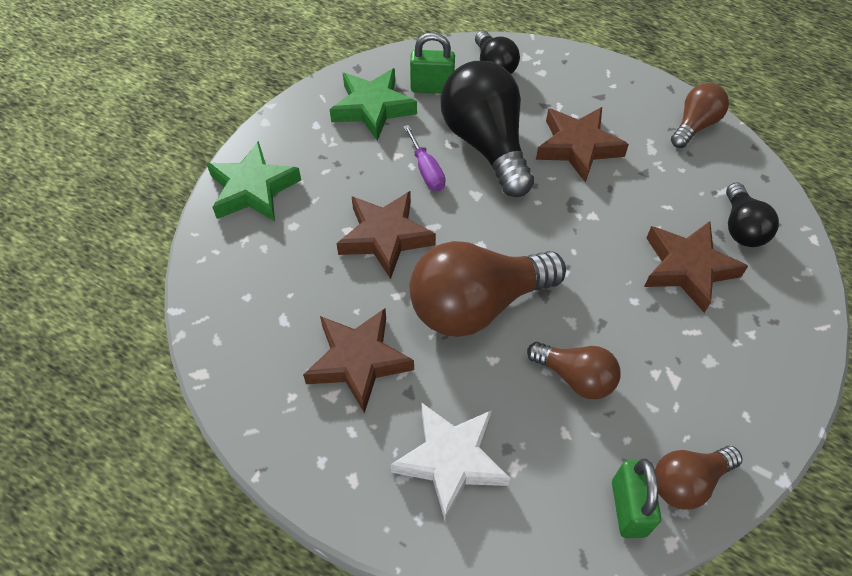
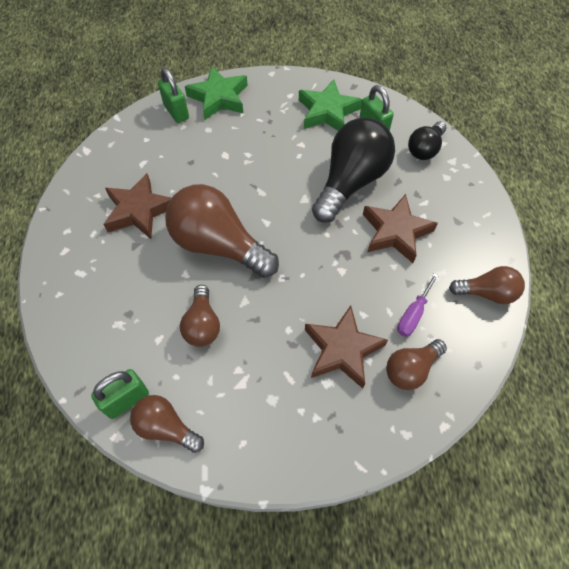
camera: 55 degrees right, 5 degrees up
brown star [336,191,436,279] -> none
white star [390,403,510,521] -> none
purple screwdriver [403,125,446,191] -> purple screwdriver moved to [397,273,439,337]
black light bulb [726,182,779,247] -> brown light bulb [386,339,447,390]
none -> green padlock [158,68,189,123]

